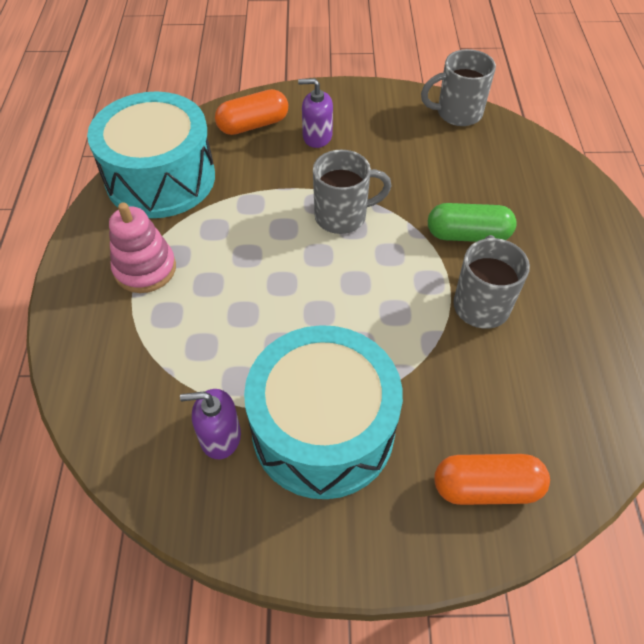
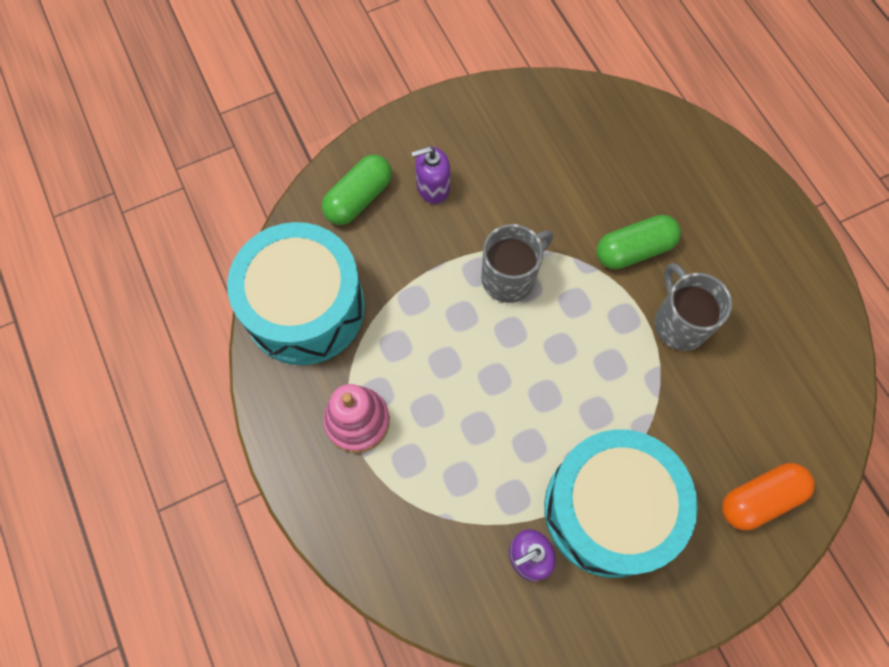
camera: 25 degrees left, 15 degrees up
orange capsule [215,89,288,135] -> green capsule [322,155,392,225]
grey mug [421,49,496,126] -> none

